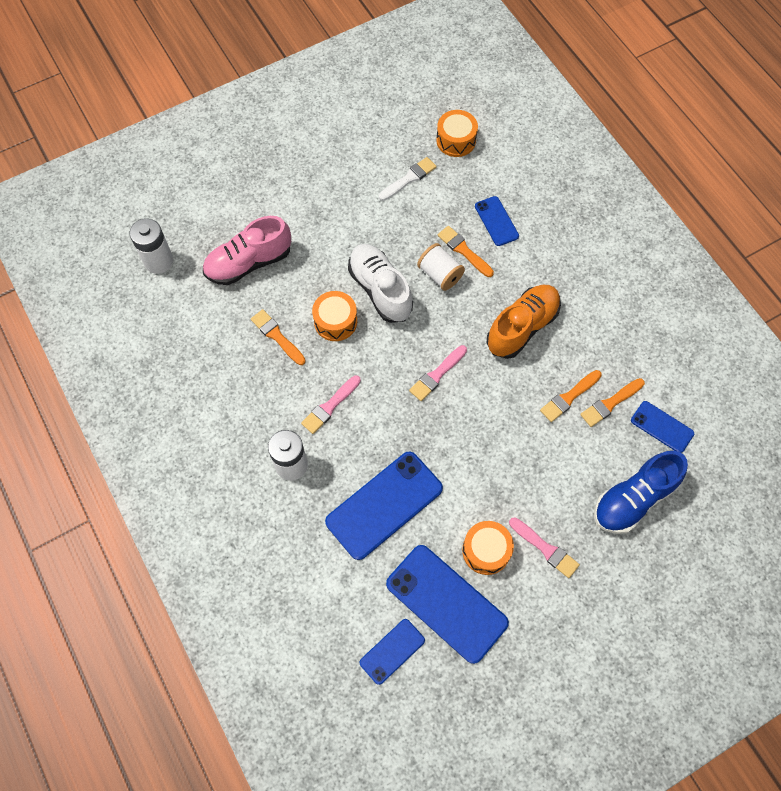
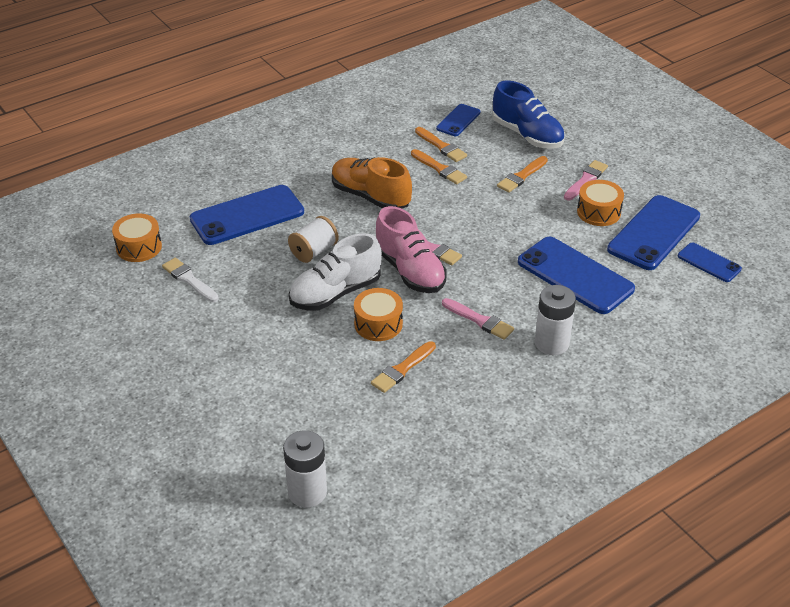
camera: 95 degrees left, 25 degrees down
pink shoe [203,216,291,285] -> pink shoe moved to [376,206,446,293]
orange brush [438,226,494,277] -> orange brush moved to [497,156,548,193]
blue phone [475,196,519,246] -> blue phone [190,185,304,245], size x1.88

